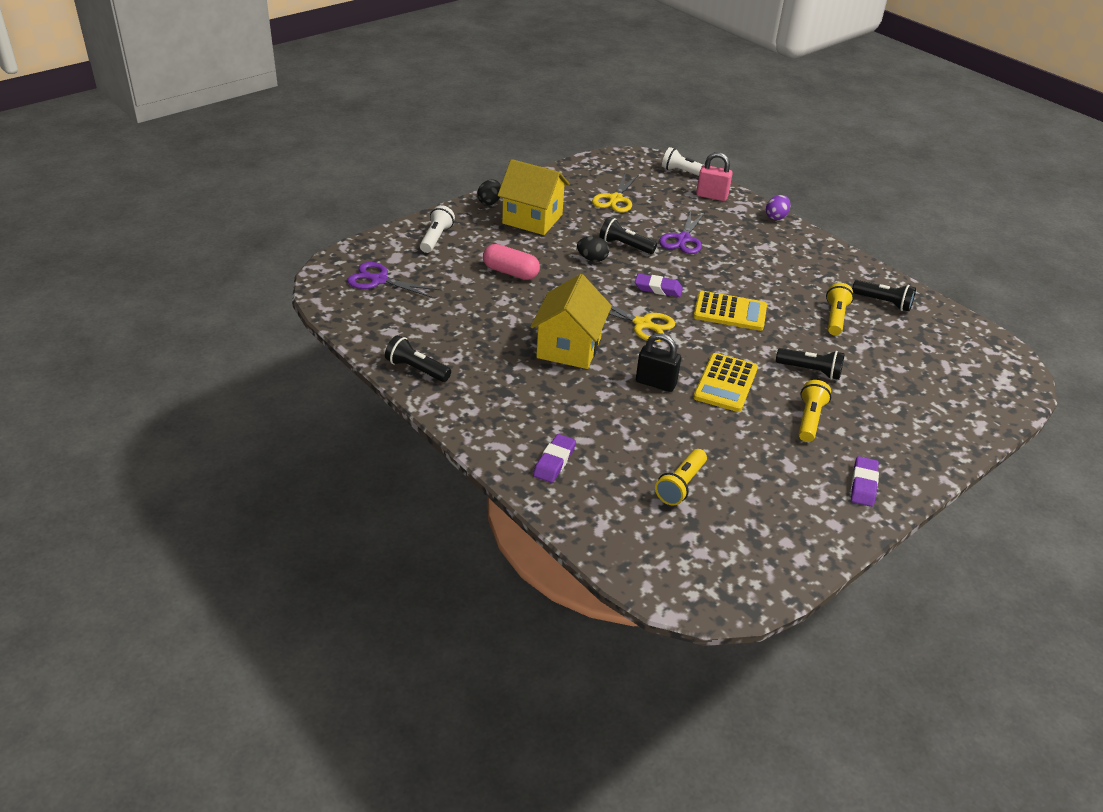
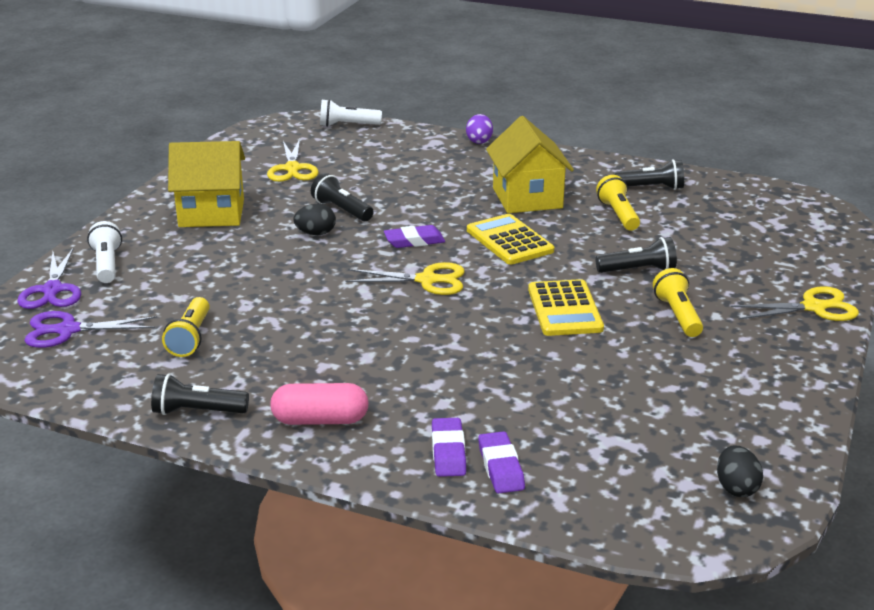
camera: 25 degrees left, 10 degrees down
black egg [477,180,501,205] -> black egg moved to [717,446,763,497]
pink capsule [483,244,540,280] -> pink capsule moved to [270,383,369,425]
yellow house [530,274,612,369] -> yellow house moved to [486,116,574,213]
black flashlight [599,217,657,254] -> black flashlight turned 45 degrees clockwise [311,173,374,221]
black padlock [636,333,681,392] -> none
yellow flashlight [655,449,707,505] -> yellow flashlight moved to [162,297,210,357]
purple scissors [659,211,705,254] -> purple scissors moved to [17,248,81,309]
yellow calculator [693,291,767,331] -> yellow calculator turned 105 degrees counterclockwise [467,214,554,265]
pink padlock [696,152,733,201] -> none
purple eraser [851,456,879,507] -> purple eraser moved to [478,431,525,493]
none -> yellow scissors [730,286,859,321]

